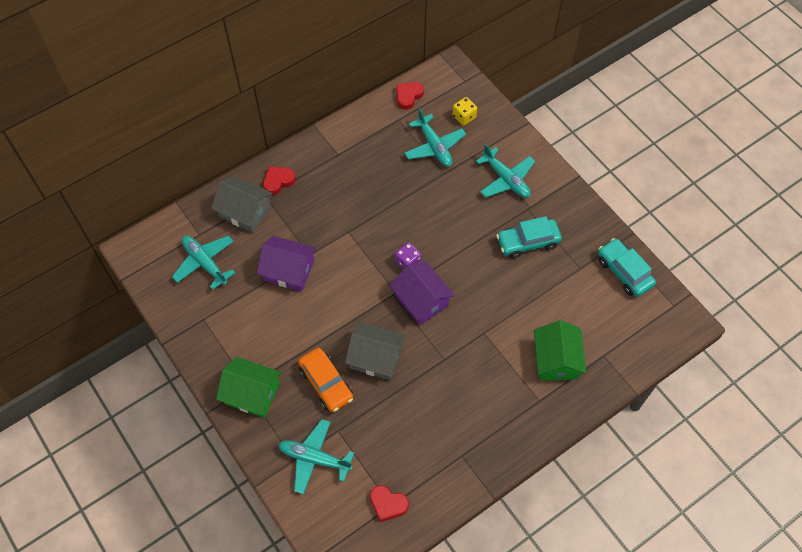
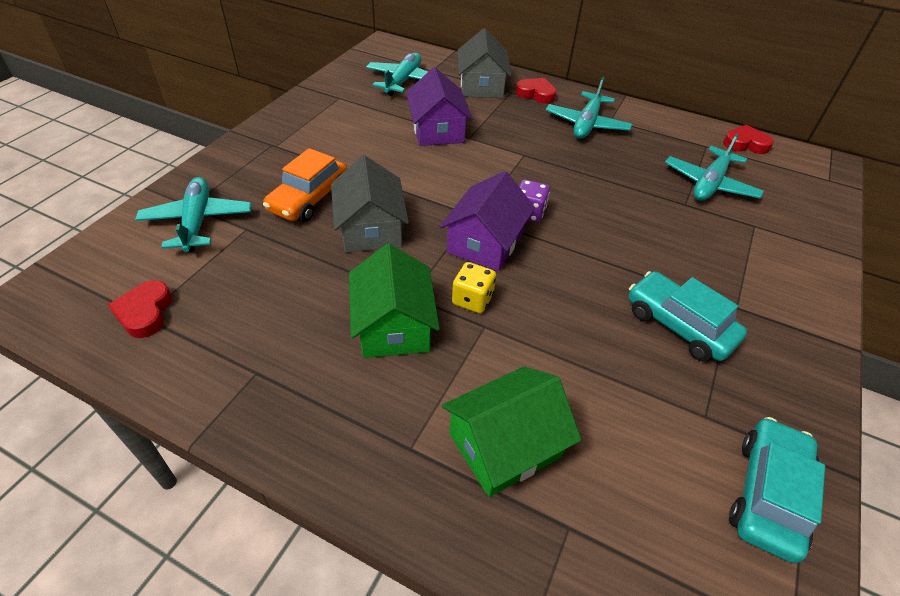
camera: 60 degrees right, 15 degrees down
green house [216,357,281,418] -> green house moved to [349,244,440,358]
yellow dice [453,97,477,126] -> yellow dice moved to [452,262,496,313]
turquoise plane [476,144,535,198] -> turquoise plane moved to [546,77,632,139]

